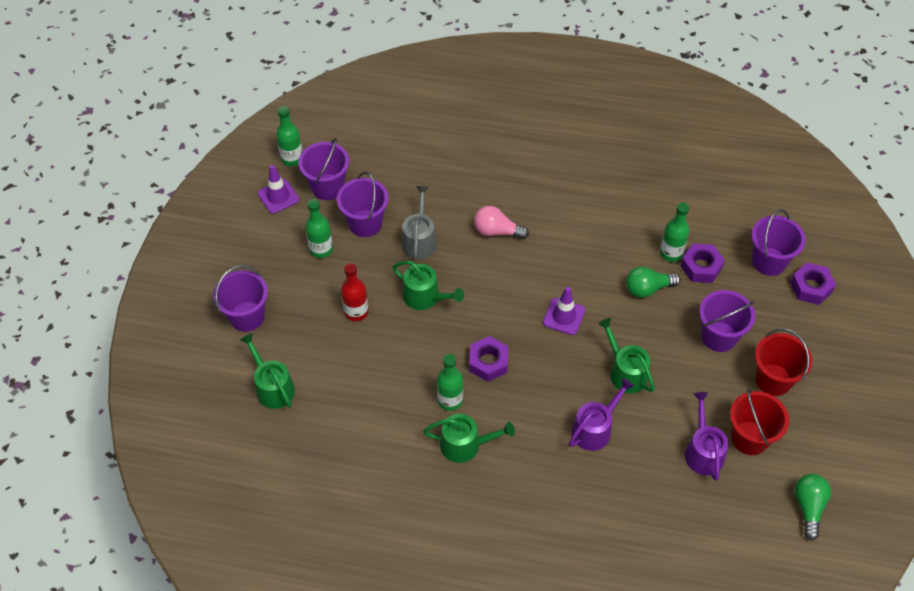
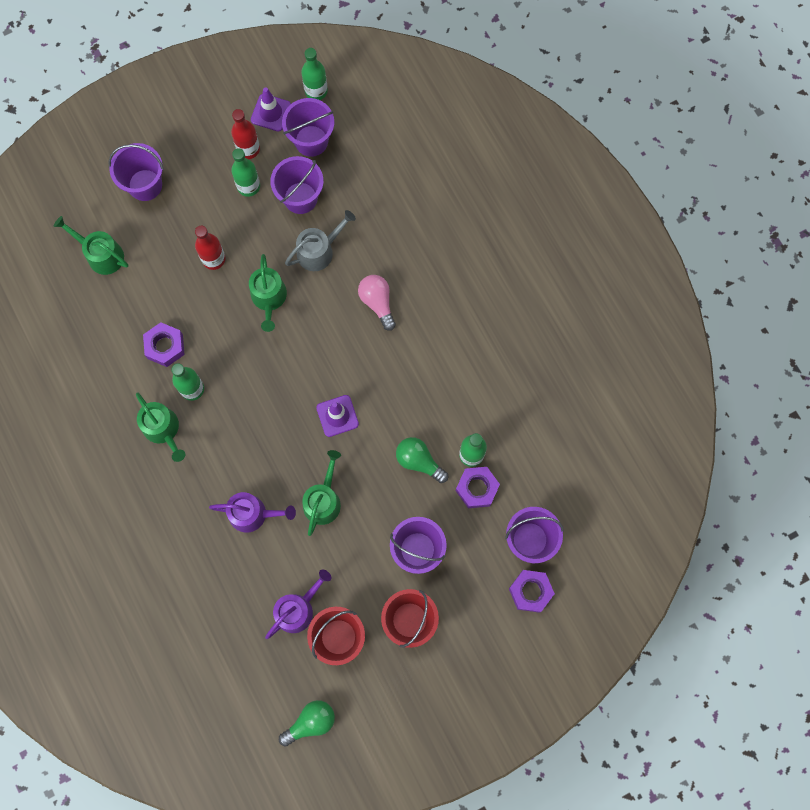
camera: 50 degrees right, 20 degrees up
green watering can [240,333,295,409] -> green watering can turned 75 degrees counterclockwise [54,216,128,275]
purple nut [469,336,508,382] -> purple nut moved to [143,322,185,367]
none -> red bottle [231,109,260,159]

